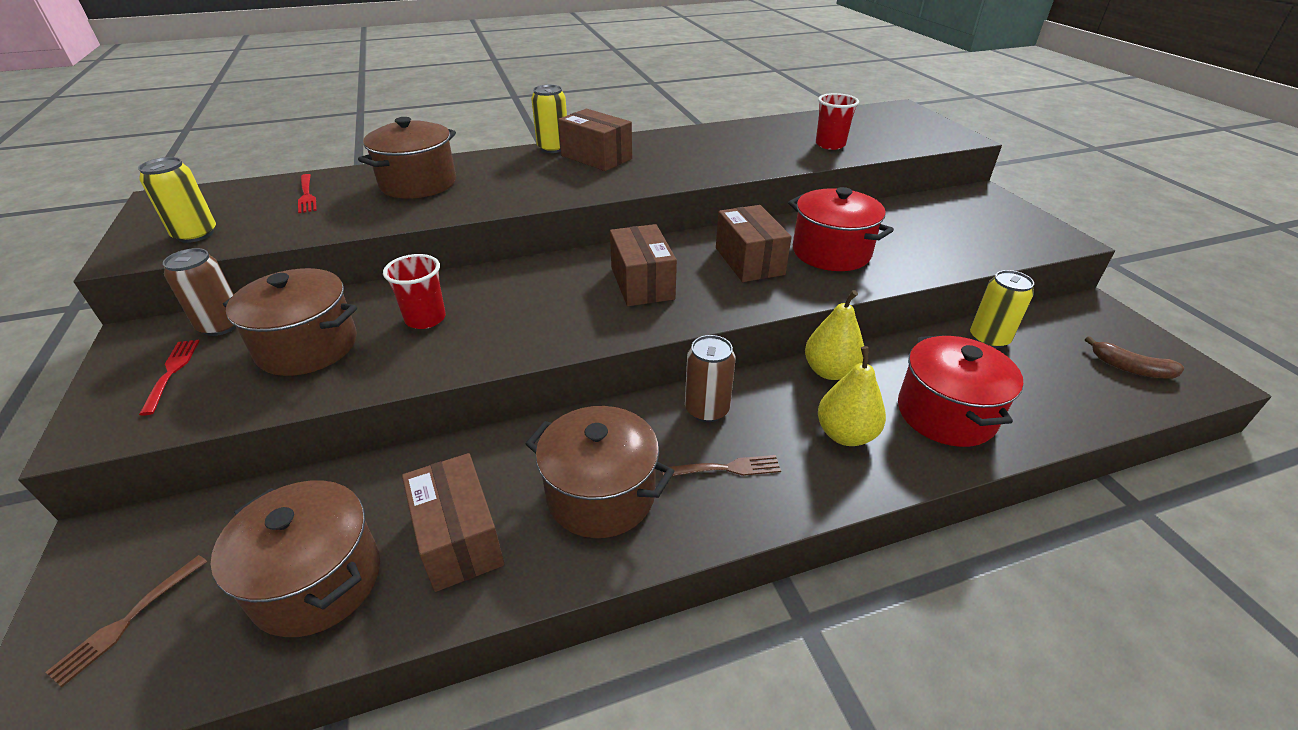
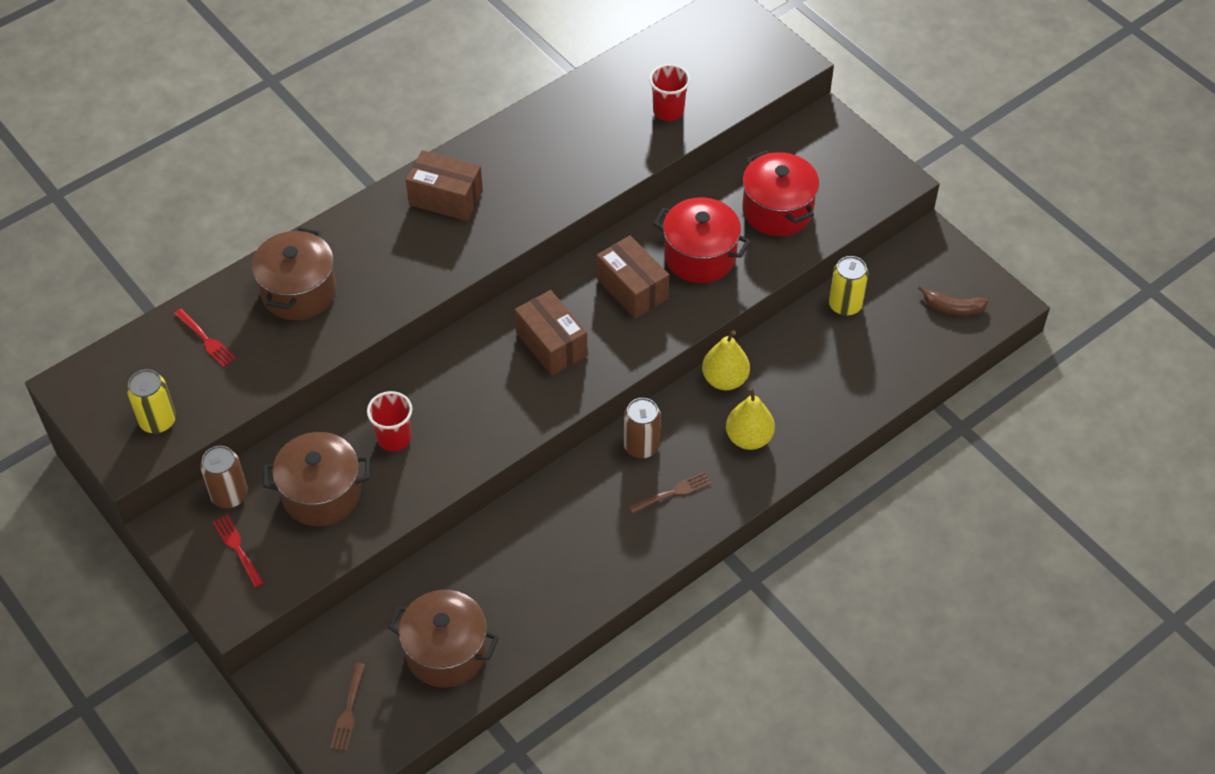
camera: 20 degrees left, 15 degrees up
brown box [402,453,504,592] -> none
brown pot [525,406,674,538] -> none
yellow can [531,85,567,153] -> none
red pot [898,335,1024,447] -> red pot moved to [742,150,819,236]

